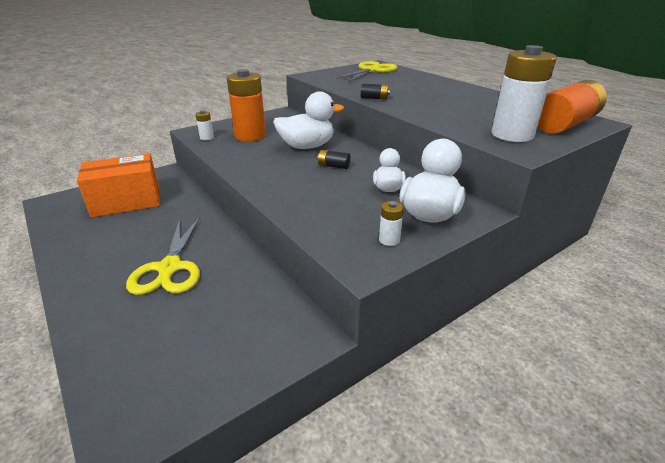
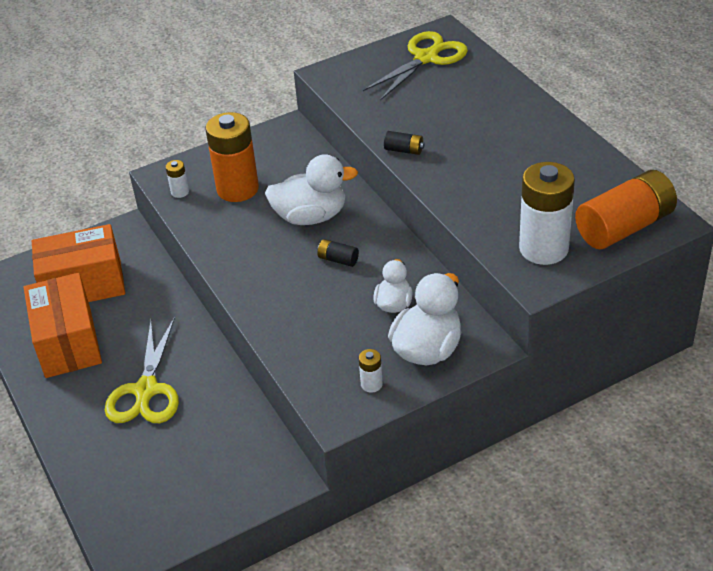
camera: 10 degrees right, 10 degrees up
none -> orange box [23,273,102,378]

